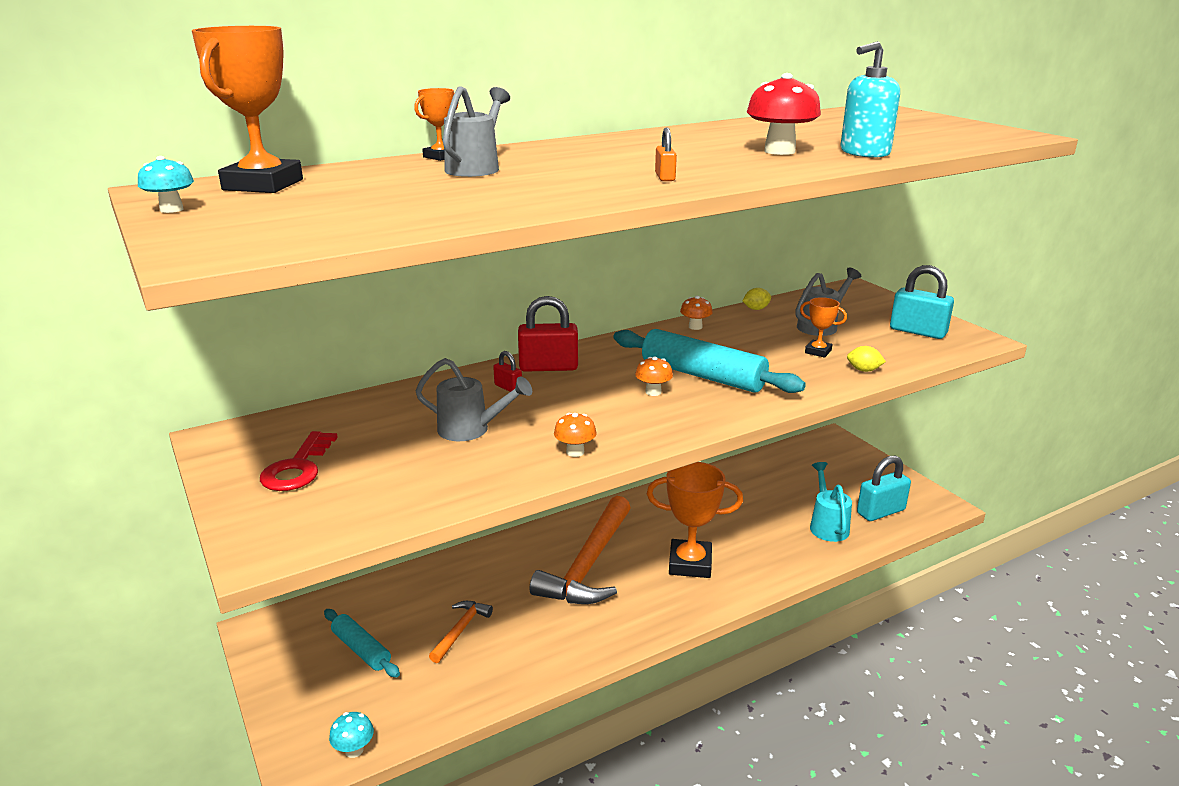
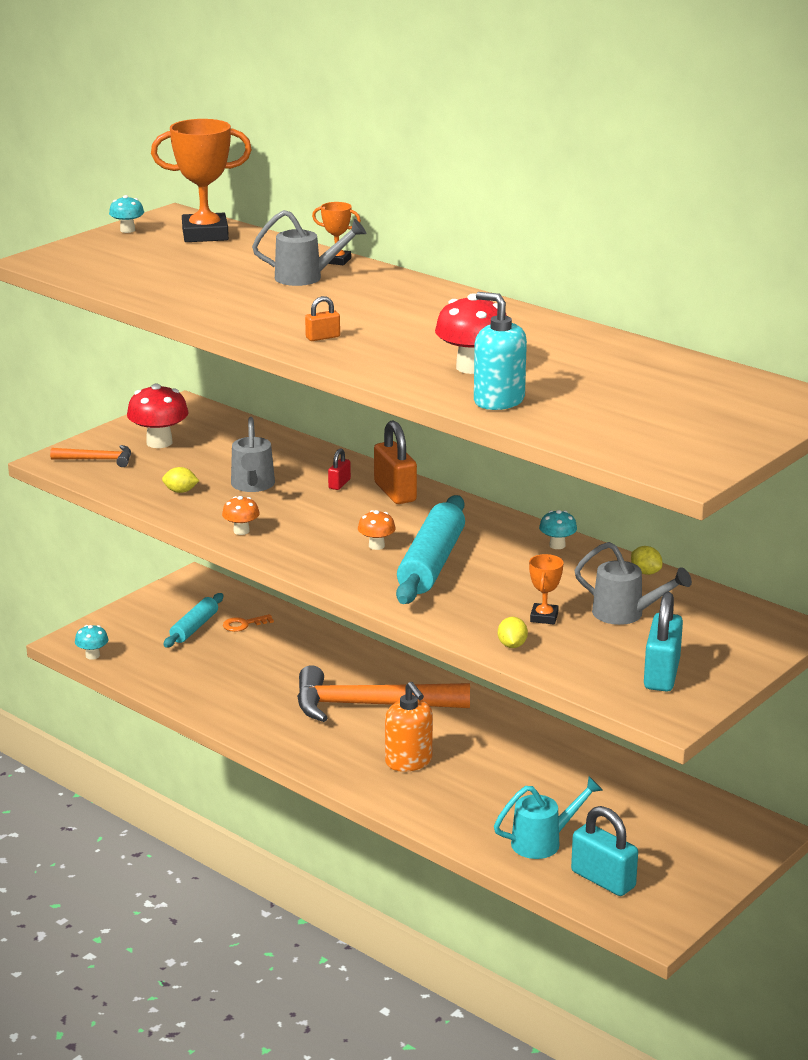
camera: 70 degrees right, 0 degrees up
red key [260,431,338,491] -> red mushroom [127,383,189,448]
orange hammer [429,601,493,663] -> orange hammer moved to [50,445,131,467]
red padlock [518,296,578,372] -> orange padlock [374,421,417,504]
orange trophy [647,462,743,578] -> orange soap dispenser [385,682,433,772]
orange mushroom [680,296,713,330] -> turquoise mushroom [539,510,577,549]
none -> yellow lemon [162,467,199,493]
none -> orange key [223,614,274,632]

